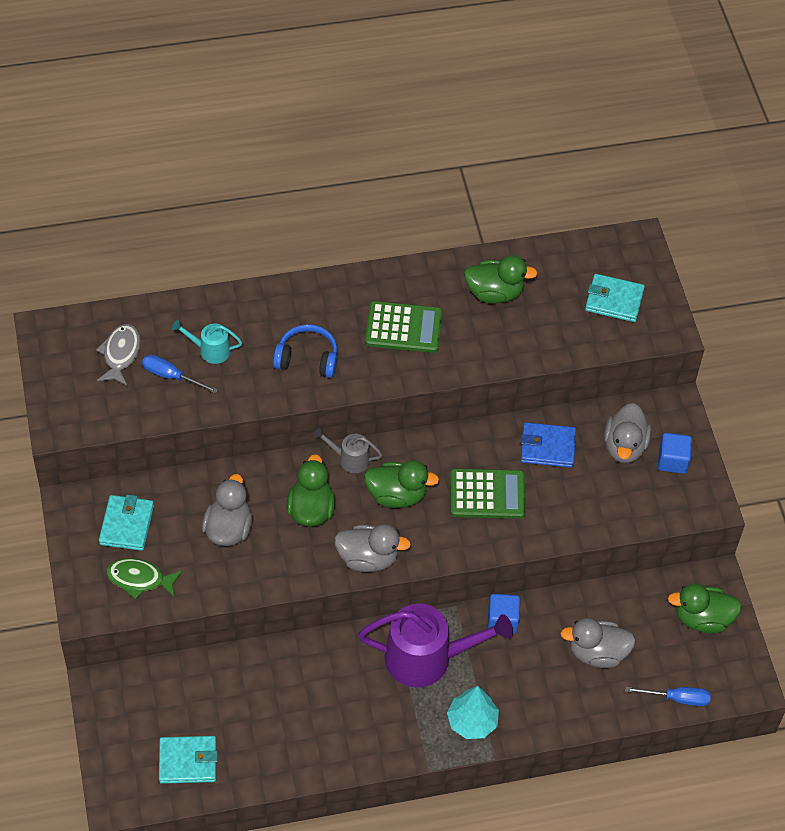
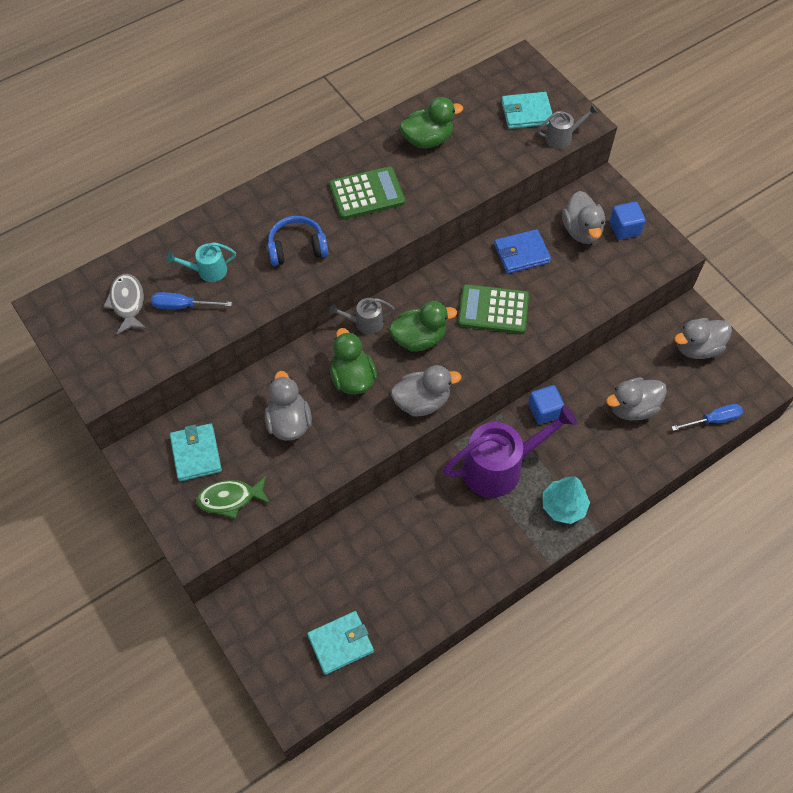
camera: 20 degrees left, 5 degrees up
green calculator [450,468,526,519] -> green calculator turned 150 degrees counterclockwise [458,284,529,334]
green duck [668,583,742,633] -> grey duck [674,318,732,359]
none -> grey watering can [538,105,598,149]

